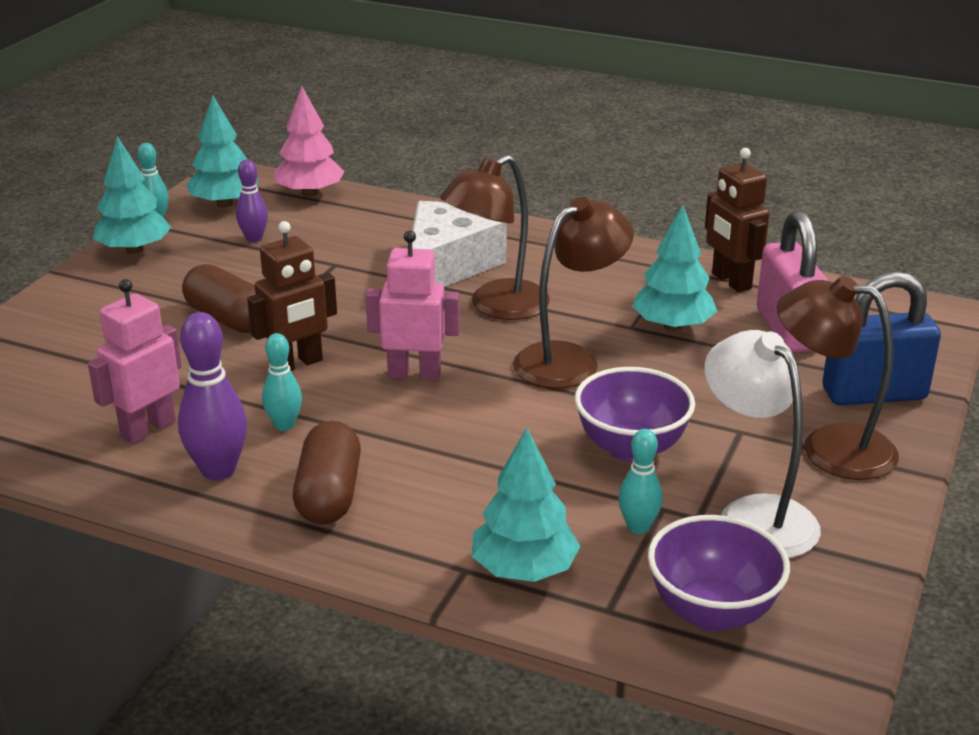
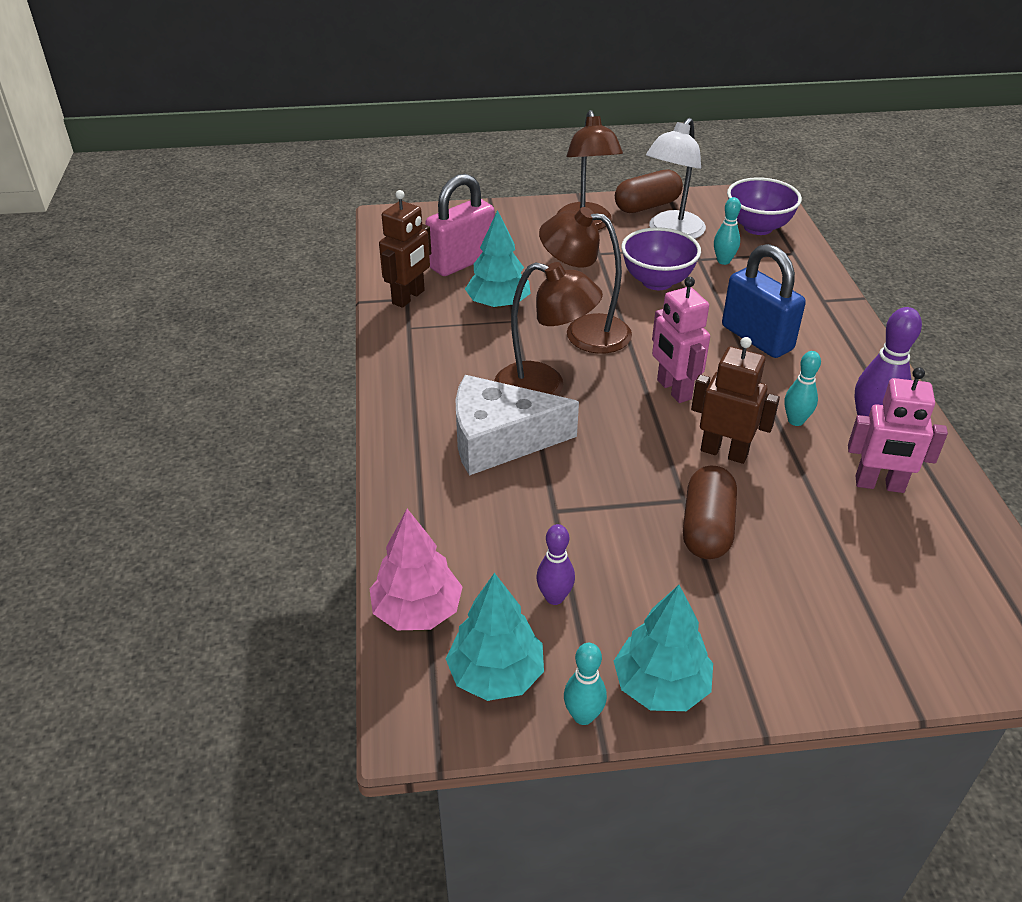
camera: 120 degrees left, 10 degrees up
brown capsule [293,421,361,525] -> brown capsule moved to [615,169,683,213]
turquoise tree [472,428,581,582] -> none
blue padlock [823,271,941,405] -> blue padlock moved to [722,244,806,358]

